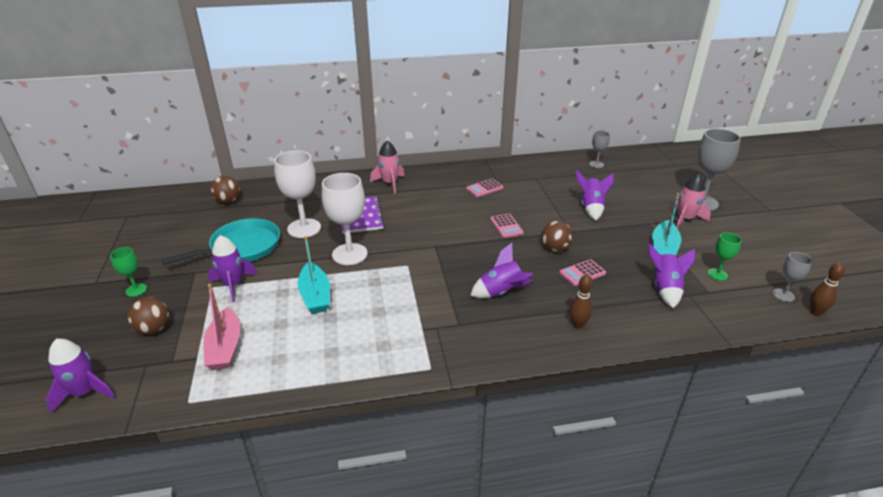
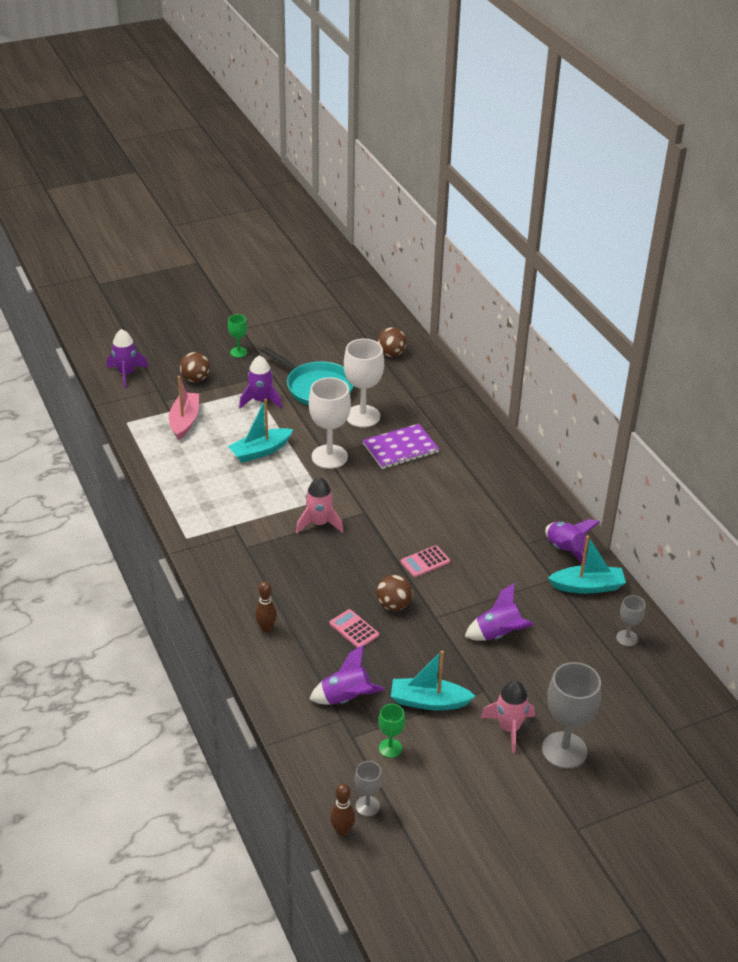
camera: 75 degrees right, 5 degrees up
pink boat [204,284,240,370] -> pink boat turned 120 degrees clockwise [169,376,199,440]
pink rocket [370,140,405,194] -> pink rocket moved to [296,477,344,533]
pink calculator [466,179,504,197] -> none
purple rocket [470,243,533,298] -> purple rocket moved to [545,519,600,564]
none -> turquoise boat [548,535,626,594]

